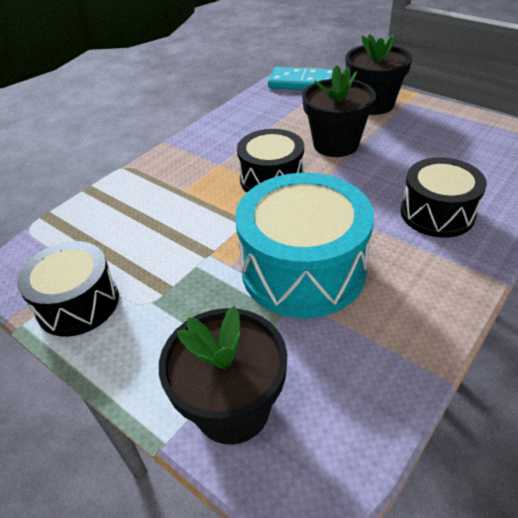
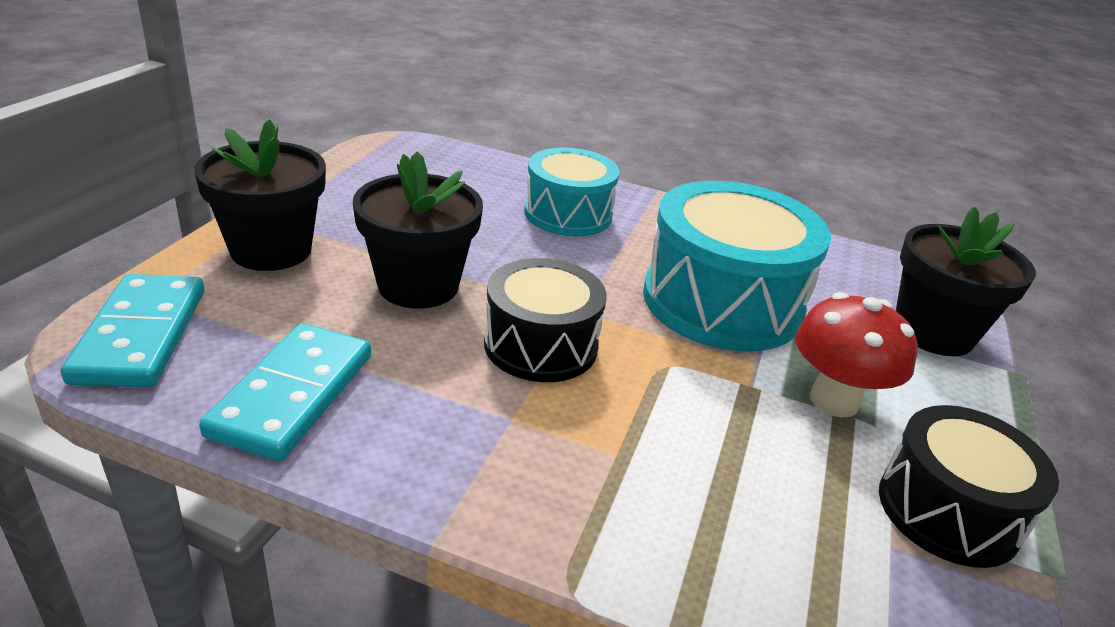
camera: 115 degrees left, 10 degrees down
black drum [401,157,487,238] -> turquoise drum [524,148,620,236]
none -> turquoise domino [199,323,371,461]
none -> red mushroom [795,292,918,418]

